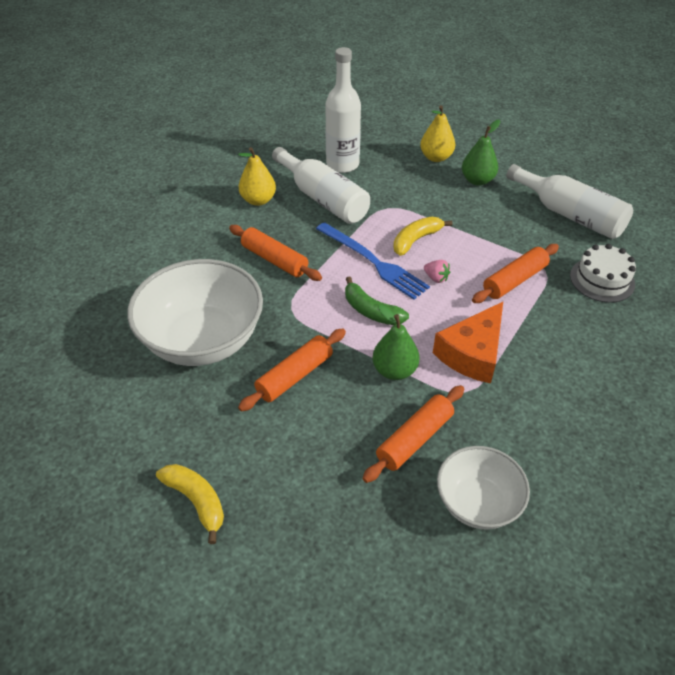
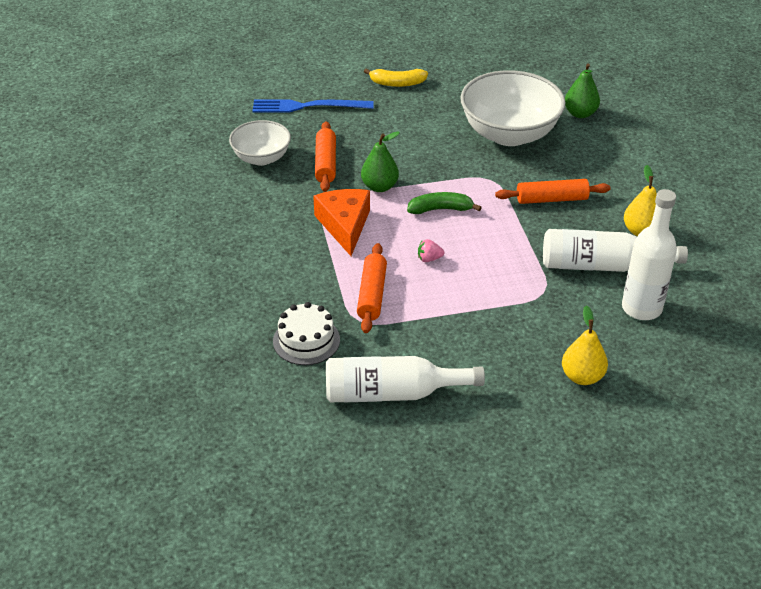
camera: 135 degrees right, 5 degrees down
orange rolling pin [238,328,346,412] -> none
blue fork [316,222,430,300] -> blue fork moved to [253,99,374,113]
yellow banana [393,217,452,256] -> none
green pear [462,120,500,186] -> green pear moved to [565,63,600,118]

